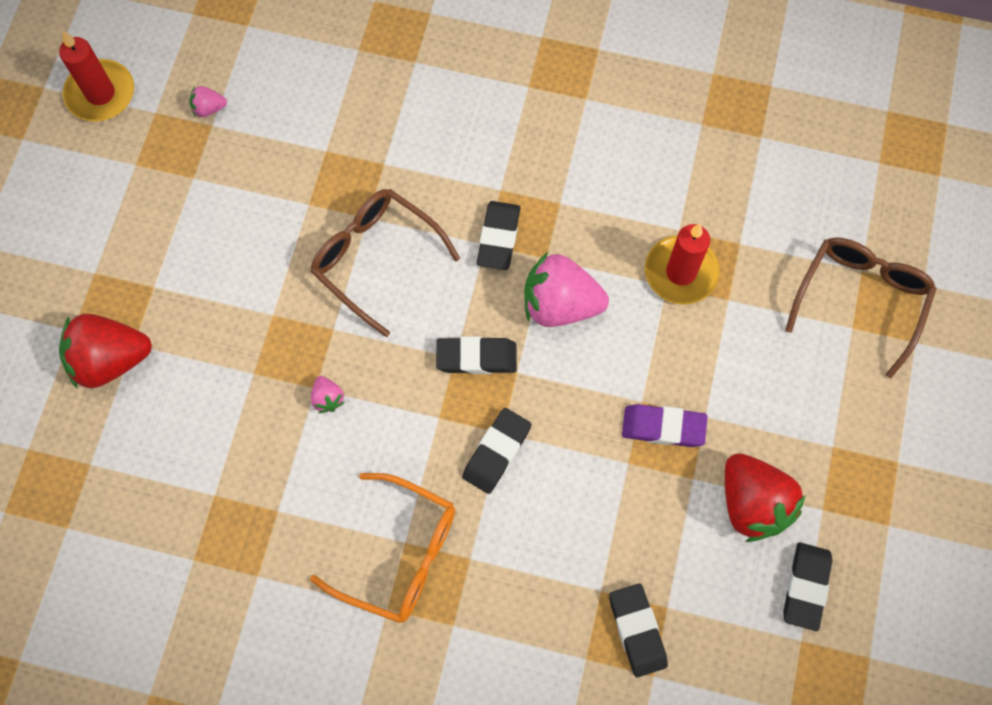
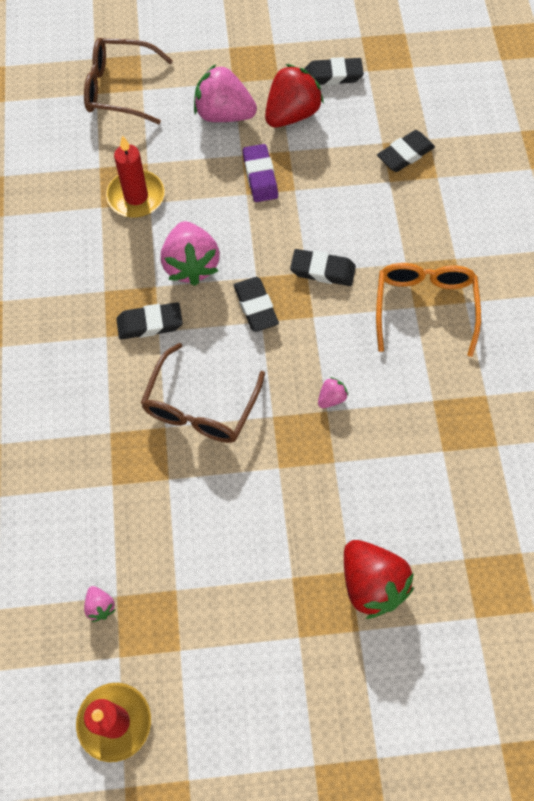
camera: 110 degrees left, 5 degrees down
none -> pink strawberry [194,64,257,122]

